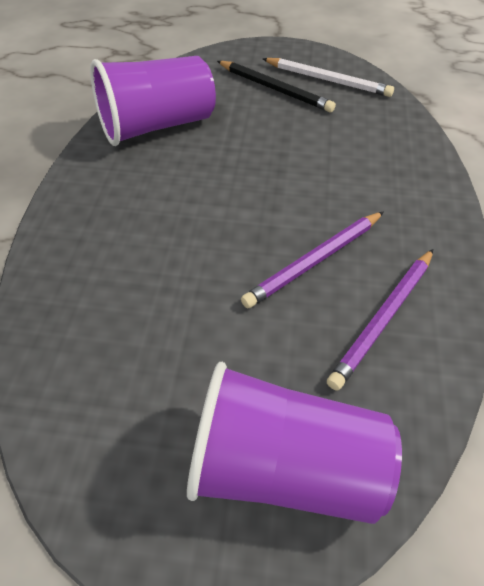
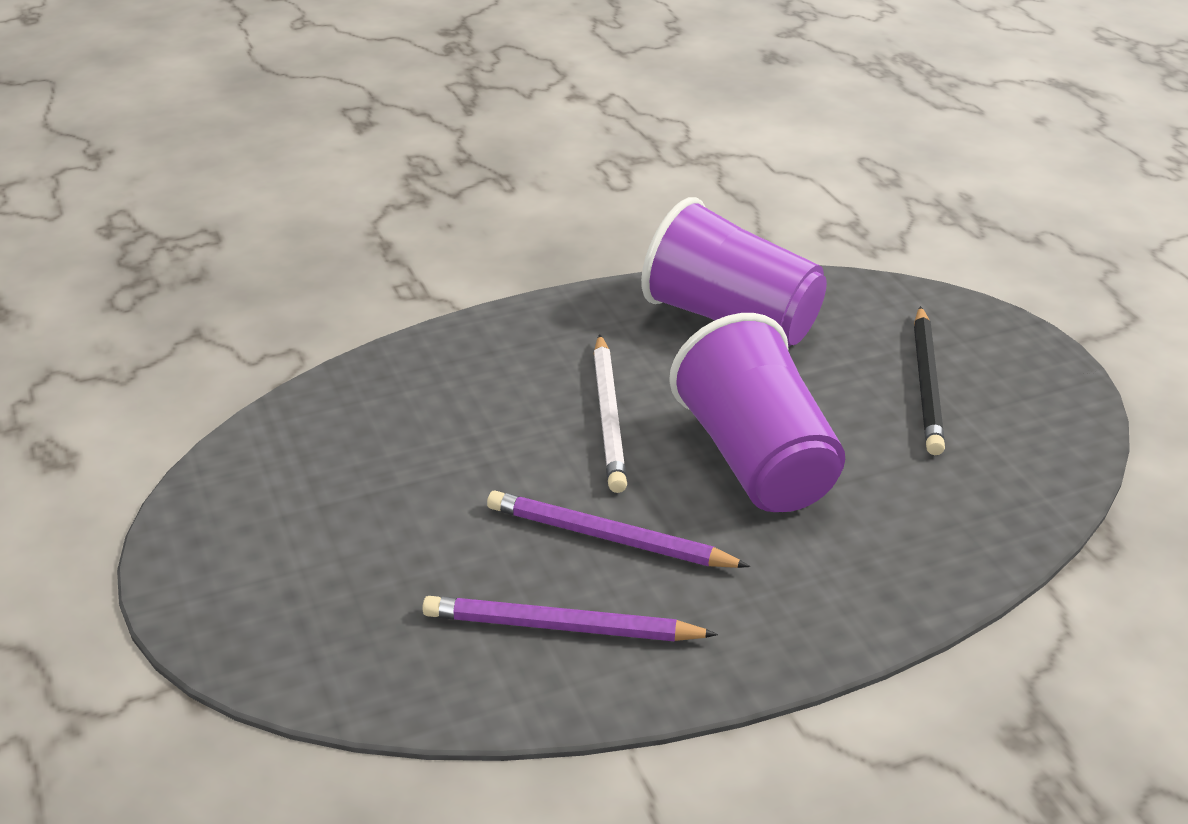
camera: 60 degrees right, 15 degrees down
purple cup [187,362,402,524] -> purple cup moved to [669,313,845,512]
white pencil [263,58,394,97] -> white pencil moved to [594,334,627,493]

